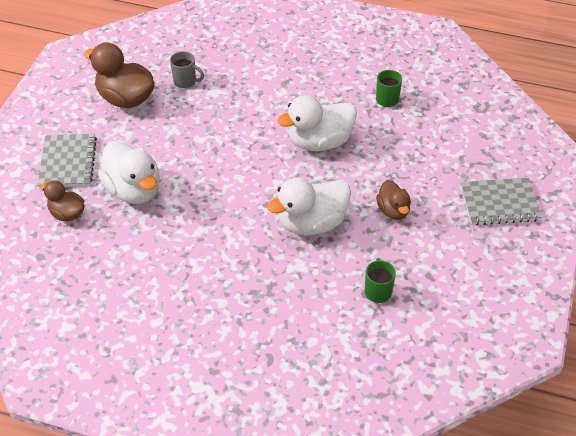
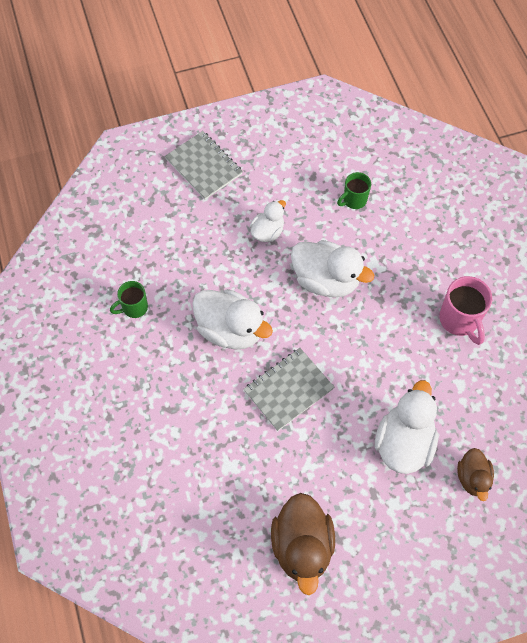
camera: 125 degrees left, 15 degrees up
grey notebook [38,133,97,188] -> grey notebook moved to [244,348,334,431]
grey mug [170,51,204,88] -> none
brown duck [376,180,411,220] -> white duck [250,200,286,242]
none -> pink mug [439,276,493,345]

